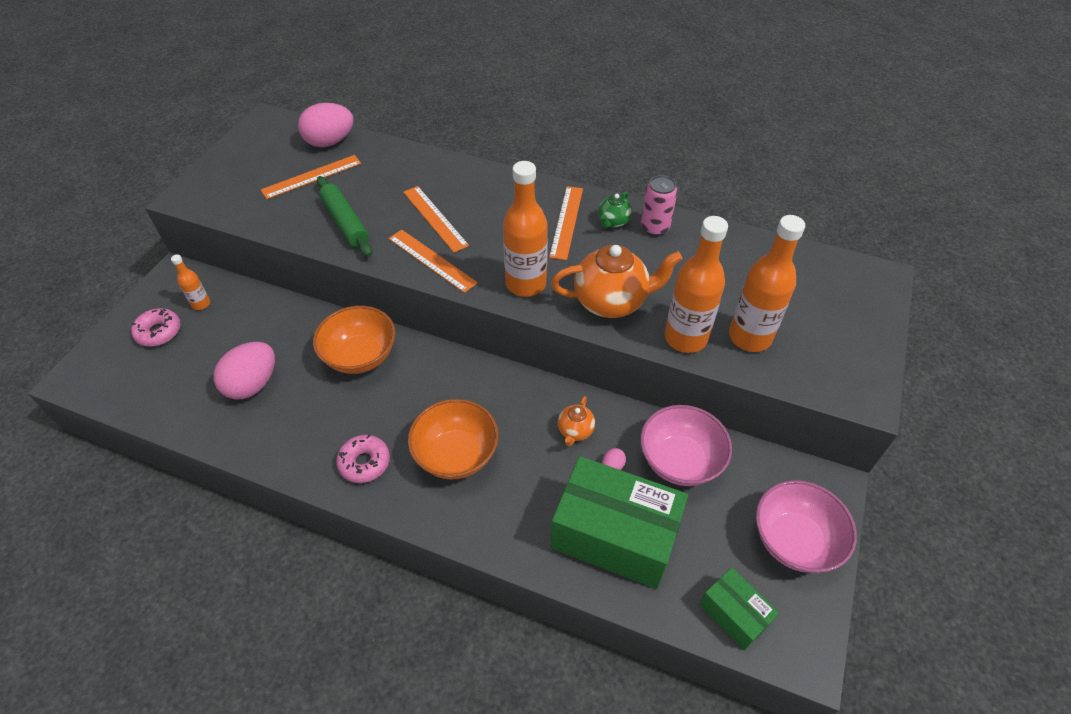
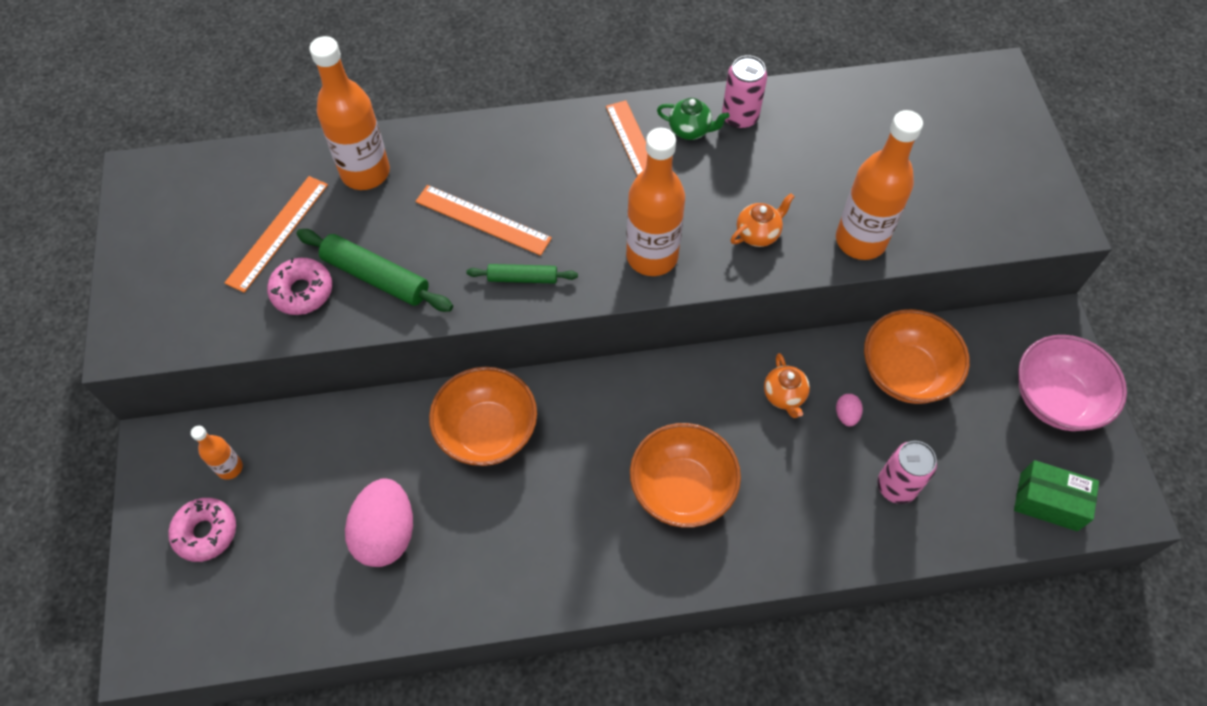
camera: 30 degrees left, 10 degrees up
pink egg [298,103,354,147] -> none
pink donut [336,435,390,483] -> pink donut moved to [267,258,332,315]
orange ruler [388,229,478,293] -> green rolling pin [466,264,578,284]
orange teapot [551,245,683,318] -> orange teapot [730,193,795,247], size x0.50
green box [551,456,688,589] -> pink can [877,441,937,504]
green teapot [598,191,632,228] -> green teapot turned 75 degrees counterclockwise [657,98,730,140]
pink bowl [640,405,732,486] -> orange bowl [864,309,970,404]
orange bottle [729,215,805,352] -> orange bottle moved to [309,36,390,190]

